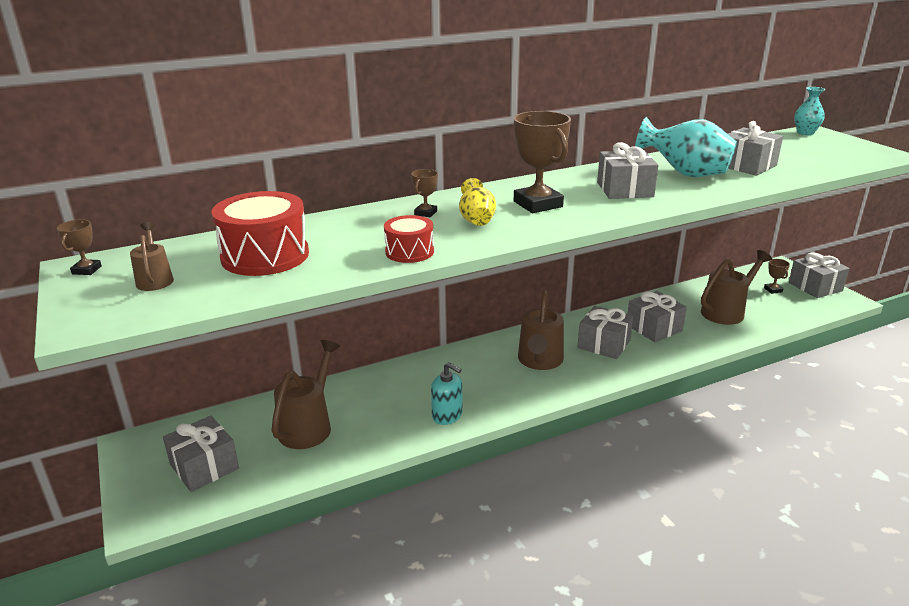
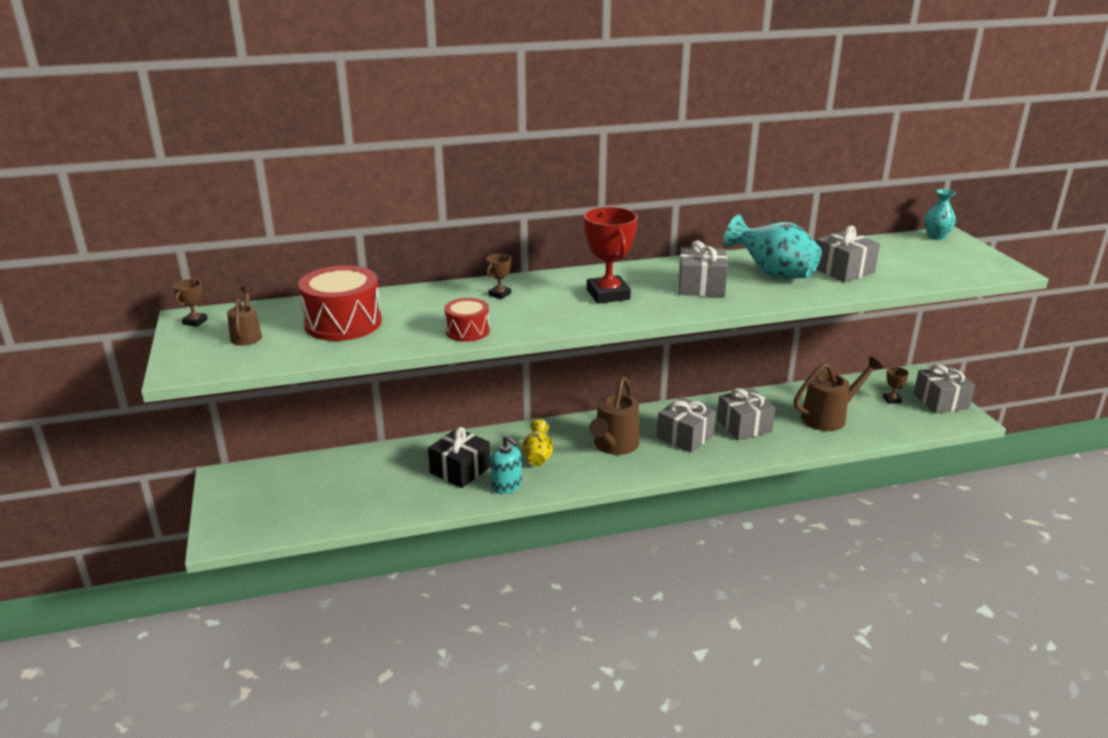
camera: 10 degrees right, 0 degrees up
grey gift [163,416,239,492] -> none
brown watering can [271,340,340,449] -> none
yellow vase [459,178,496,226] -> yellow vase moved to [522,420,553,466]
brown trophy [514,111,571,213] -> red trophy [584,207,638,304]
none -> black gift [428,427,491,488]

